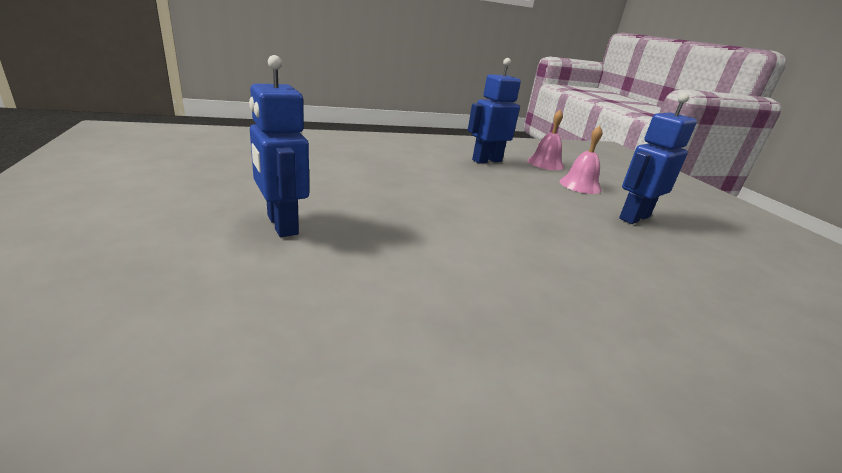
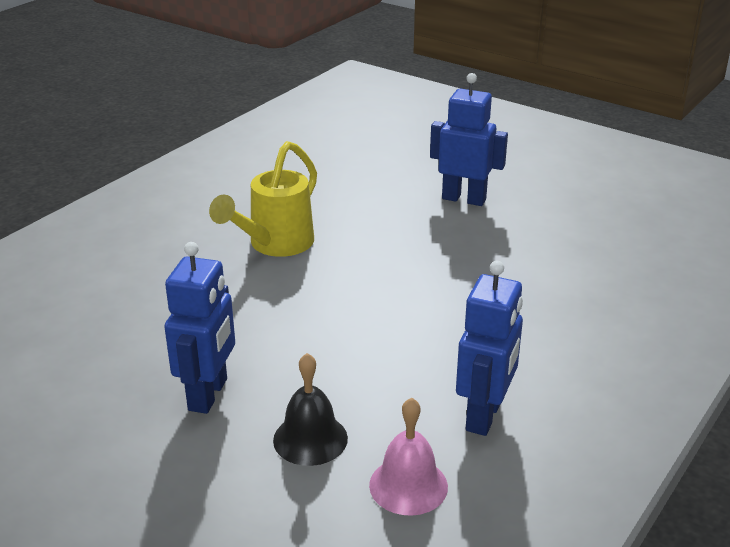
camera: 145 degrees right, 5 degrees up
pink bell [560,126,603,194] -> black bell [273,353,348,466]
none -> yellow watering can [209,141,317,257]

